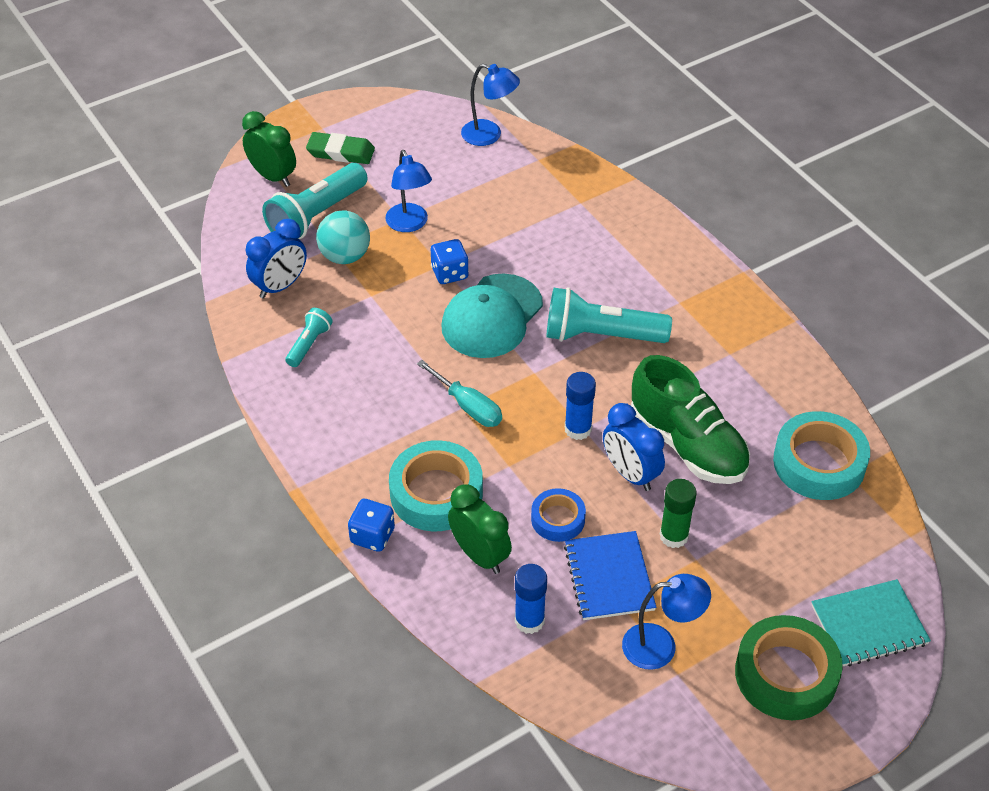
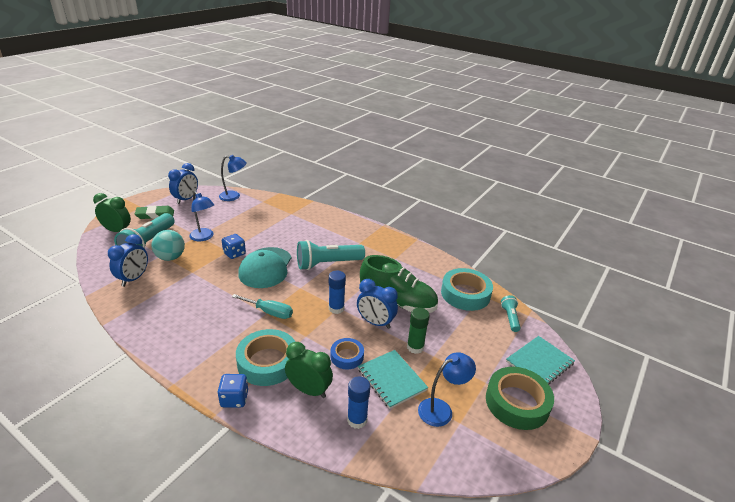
camera: 25 degrees left, 15 degrees down
turquoise flashlight [285,308,333,367] -> turquoise flashlight moved to [501,295,521,332]
blue notebook [564,531,656,620] -> turquoise notebook [358,350,428,409]
none -> blue clock [168,163,198,204]

